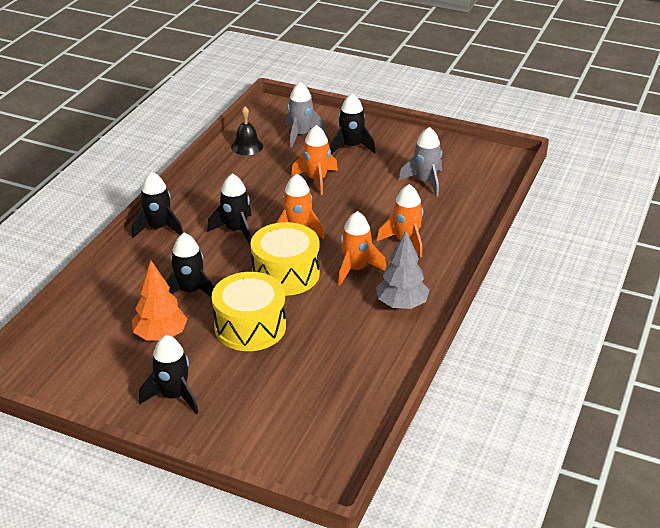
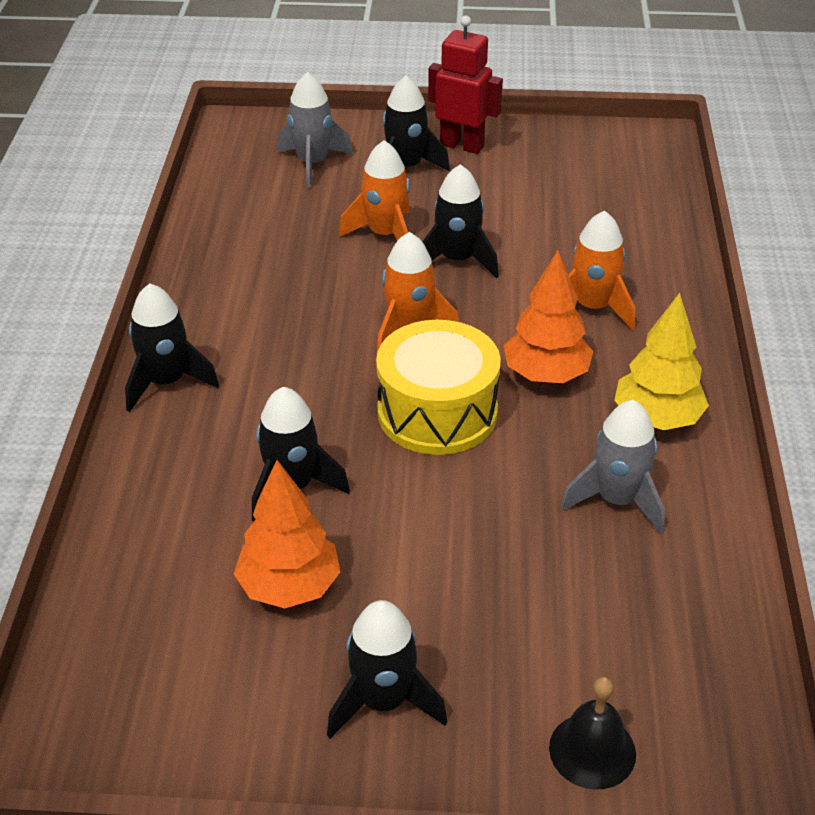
camera: 20 degrees left, 5 degrees up
black rocket [207,173,252,245] -> black rocket moved to [422,164,499,278]
yellow drum [212,272,286,351] -> none
black bell [231,106,263,155] -> black bell moved to [549,677,636,790]
orange rocket [338,211,386,286] -> orange tree [504,250,593,383]
grey tree [376,231,430,309] -> yellow tree [614,293,709,430]
grey rocket [399,127,442,197] -> grey rocket moved to [561,400,665,535]
none -> red robot [428,16,503,154]

